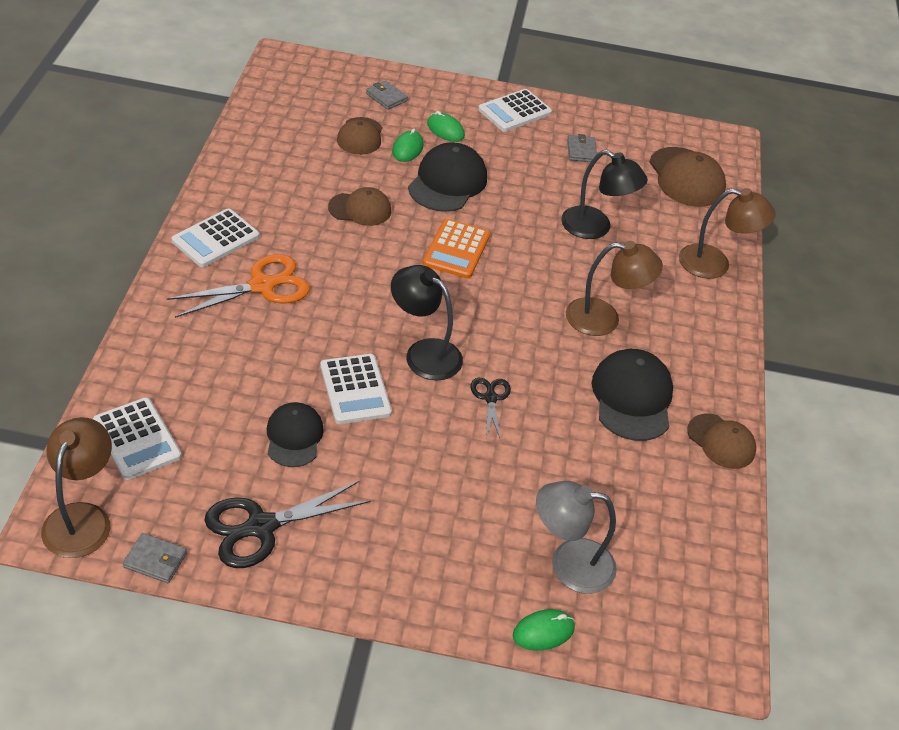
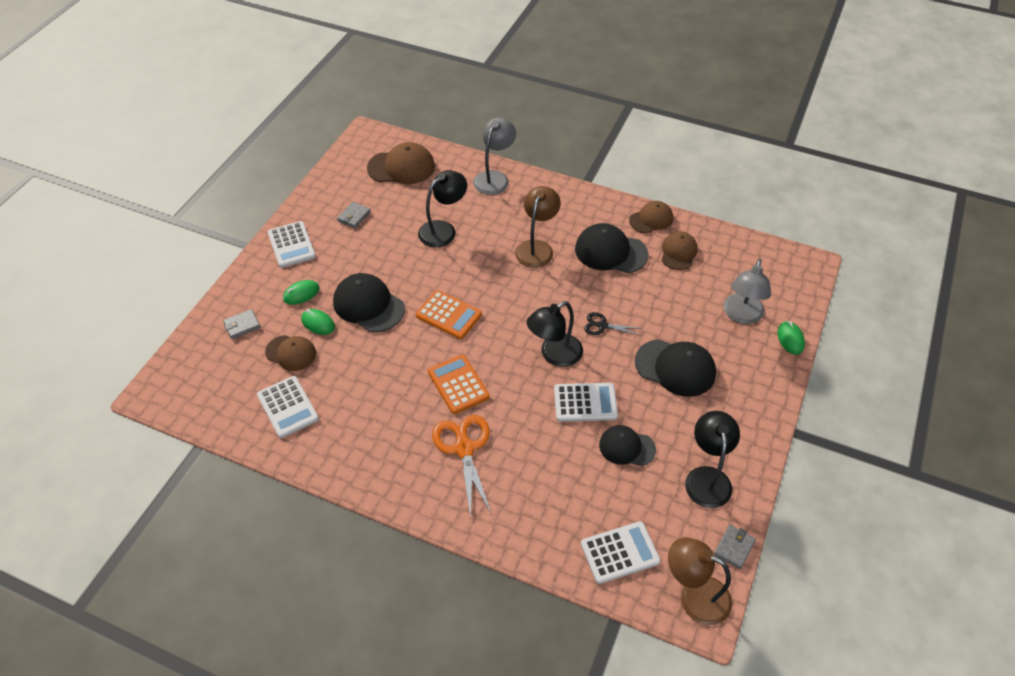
camera: 70 degrees left, 5 degrees up
white calculator [172,208,259,267] -> white calculator moved to [257,376,319,438]
black scissors [205,481,371,568] -> black lamp [685,411,740,508]
brown cap [328,187,391,226] -> brown cap moved to [662,231,698,270]
grey wallet [567,134,597,162] -> grey wallet turned 75 degrees counterclockwise [337,202,371,228]
brown lamp [679,188,776,279] -> grey lamp [473,118,516,195]
none -> orange calculator [428,354,490,414]
none -> black cap [635,339,716,397]

